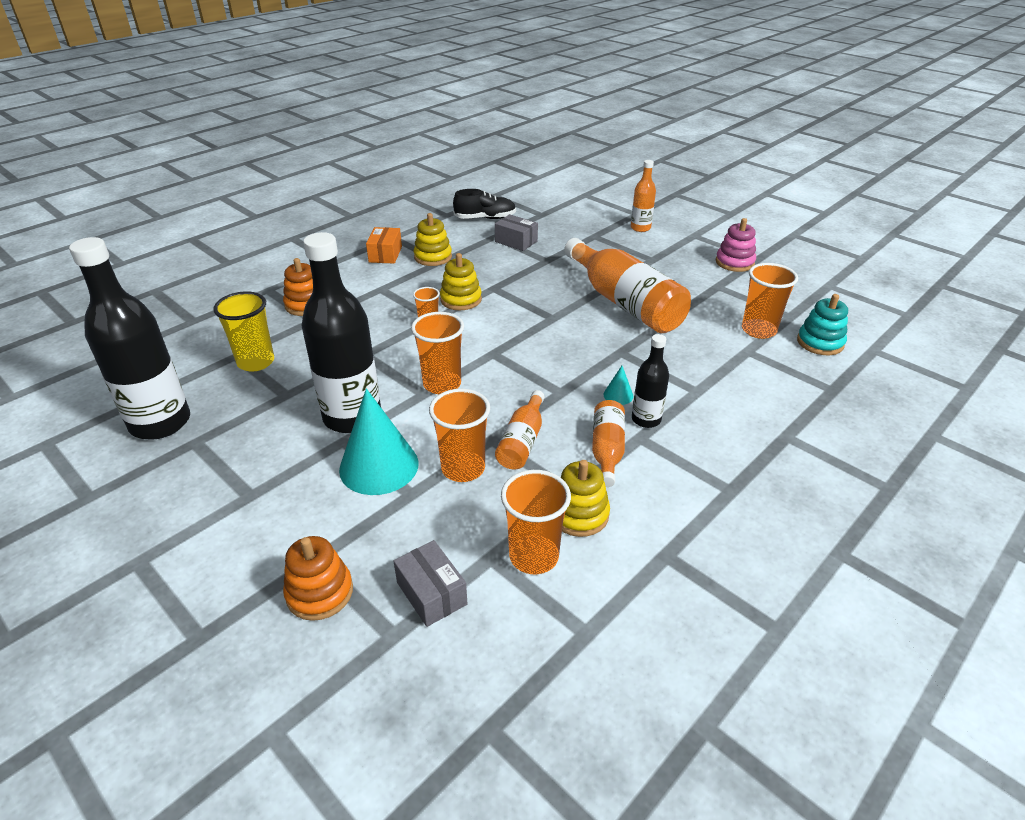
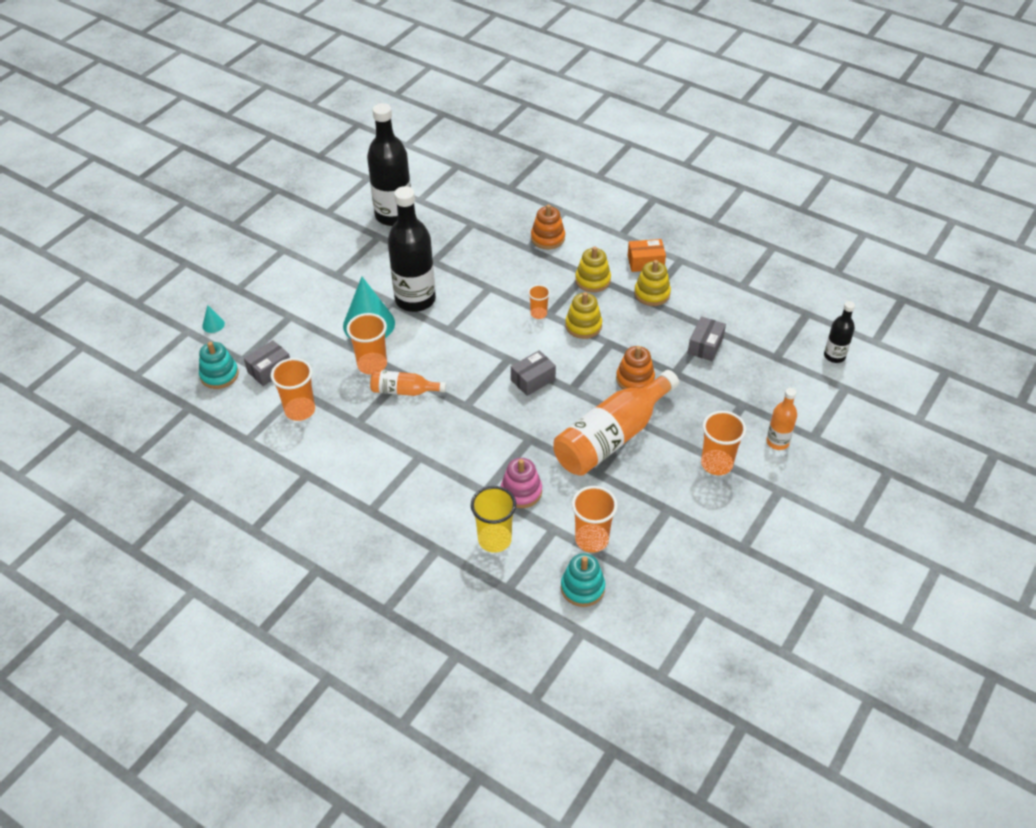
camera: 80 degrees right, 10 degrees up
yellow cup [213,292,274,372] -> yellow cup moved to [471,486,516,553]
orange stacking toy [283,536,353,621] -> orange stacking toy moved to [616,346,655,389]
orange cup [411,312,464,394] -> orange cup moved to [701,411,746,475]
black shoe [453,189,516,219] -> none
yellow stacking toy [561,460,610,537] -> yellow stacking toy moved to [575,247,611,292]
orange bottle [592,400,625,487] -> none
turquoise cone [604,366,633,405] -> turquoise cone moved to [202,305,225,333]
black bottle [632,334,669,428] -> black bottle moved to [824,301,855,363]
pink stacking toy [716,218,756,272] -> pink stacking toy moved to [501,458,542,508]
none -> turquoise stacking toy [199,342,239,389]
none -> grey box [511,350,556,396]

